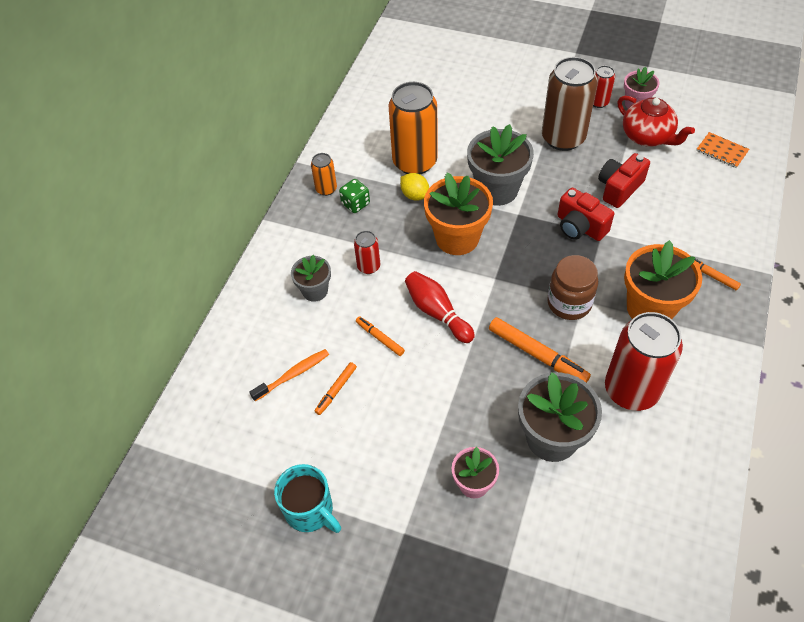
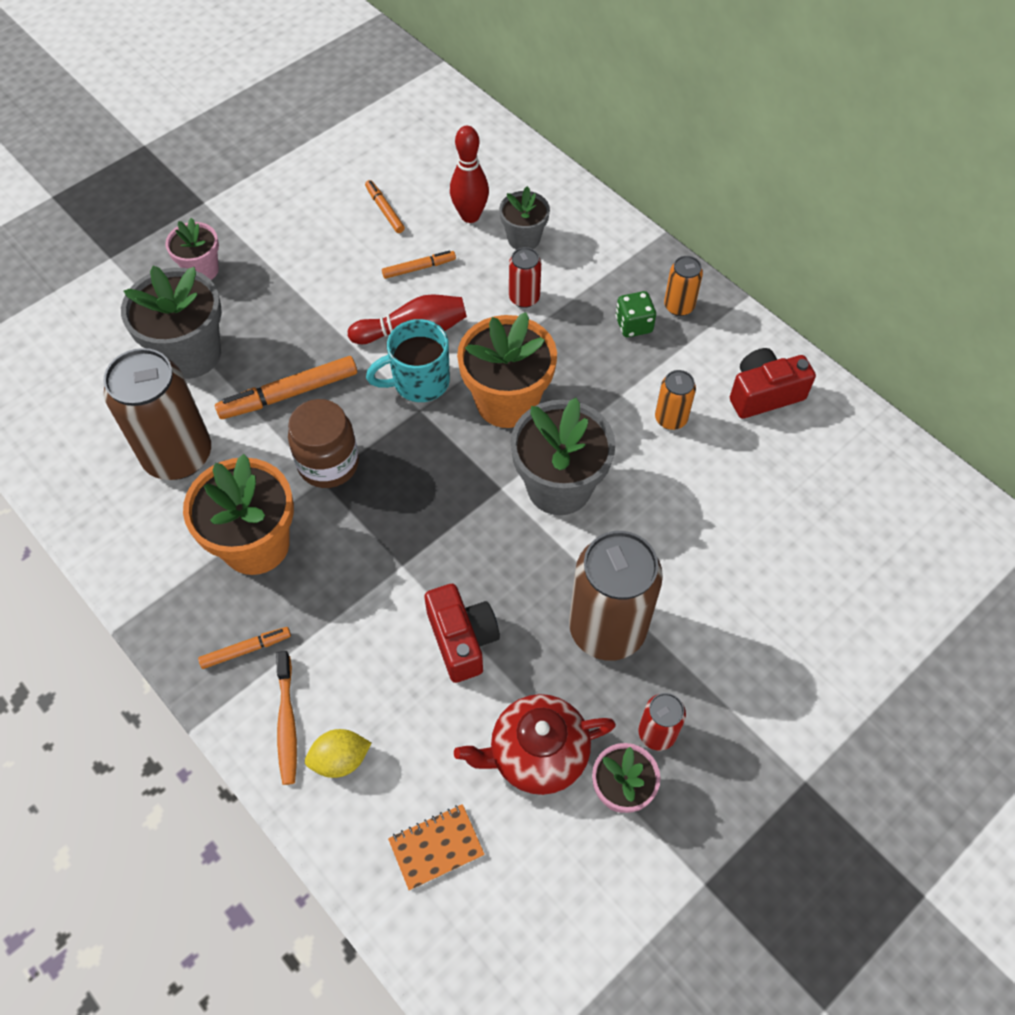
camera: 115 degrees right, 5 degrees up
orange toothbrush [249,349,329,401] -> orange toothbrush moved to [276,651,297,785]
turquoise mug [274,464,341,533] -> turquoise mug moved to [366,319,450,402]
orange can [389,82,438,174] -> orange can [655,370,696,430], size x0.47
yellow lemon [400,173,429,201] -> yellow lemon moved to [305,729,372,778]
red camera [557,188,614,241] -> red camera moved to [730,348,816,419]
red can [605,312,683,411] -> brown can [104,348,211,480]
none -> red bowling pin [450,126,489,223]

